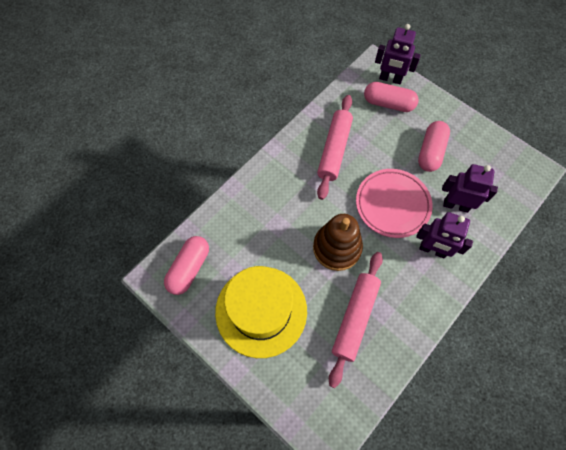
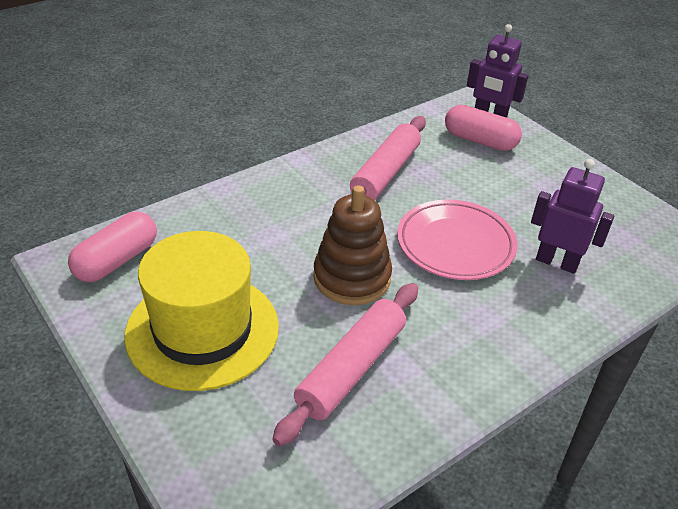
camera: 10 degrees right, 25 degrees down
purple robot [416,212,473,258] -> none
pink capsule [418,121,450,172] -> none

